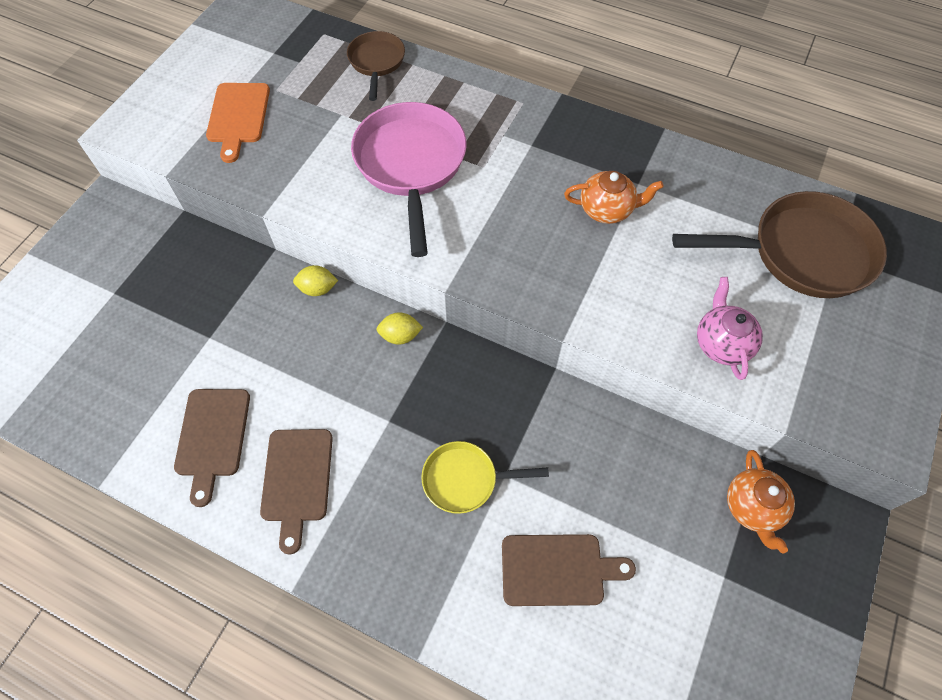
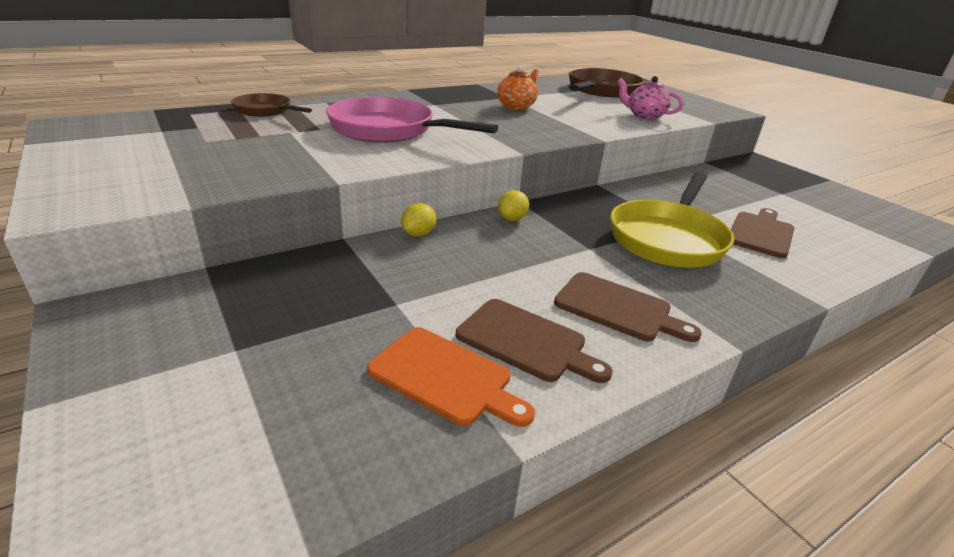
camera: 60 degrees left, 30 degrees down
orange cutting board [206,83,270,163] -> orange cutting board moved to [367,327,535,427]
yellow pan [421,441,549,514] -> yellow pan [610,172,734,268], size x1.79
orange teapot [727,450,795,553] -> none

